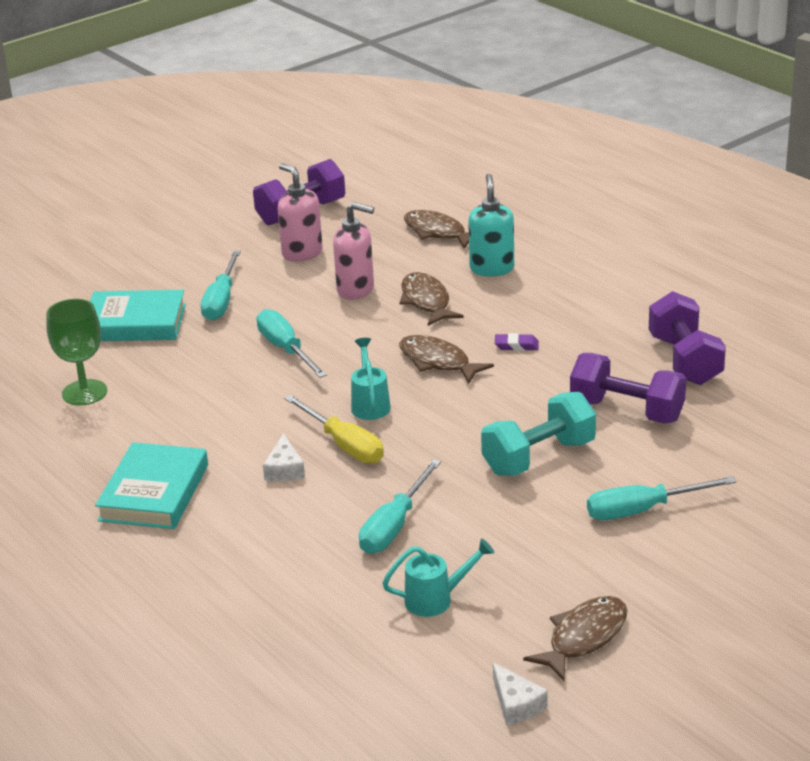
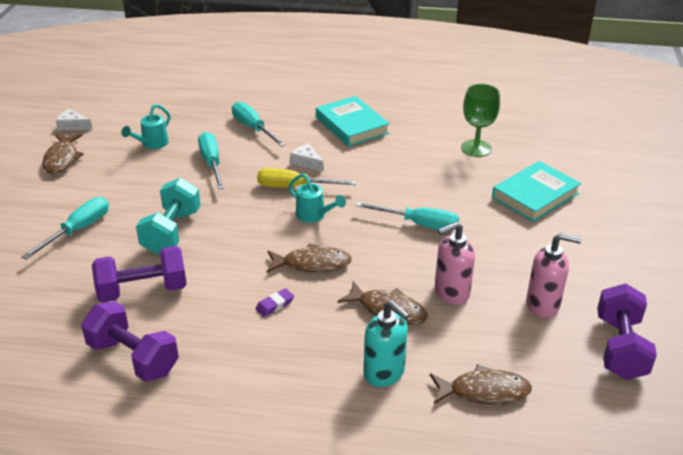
camera: 135 degrees right, 5 degrees up
turquoise screwdriver [201,250,241,321] -> turquoise screwdriver moved to [232,102,286,147]

